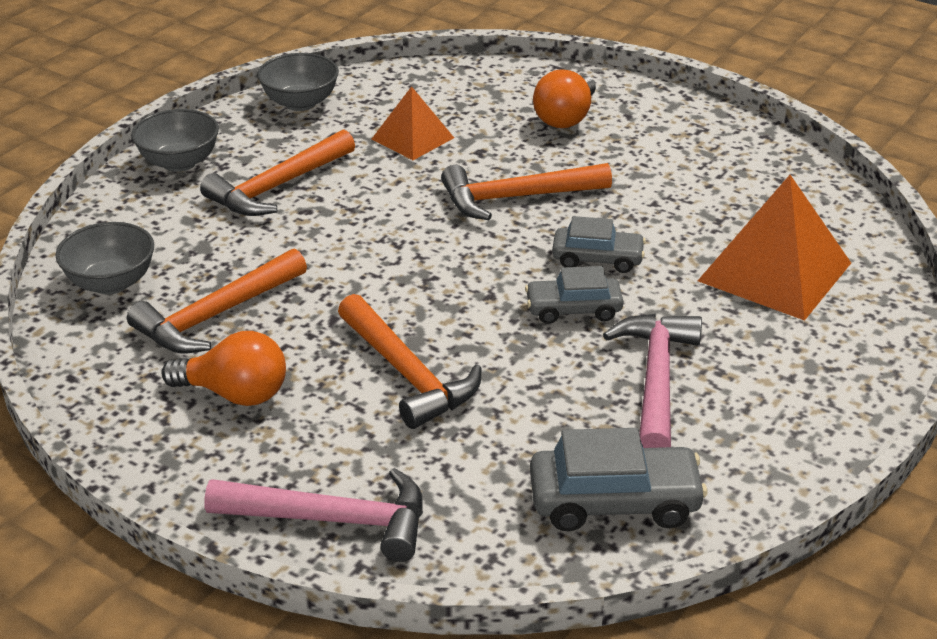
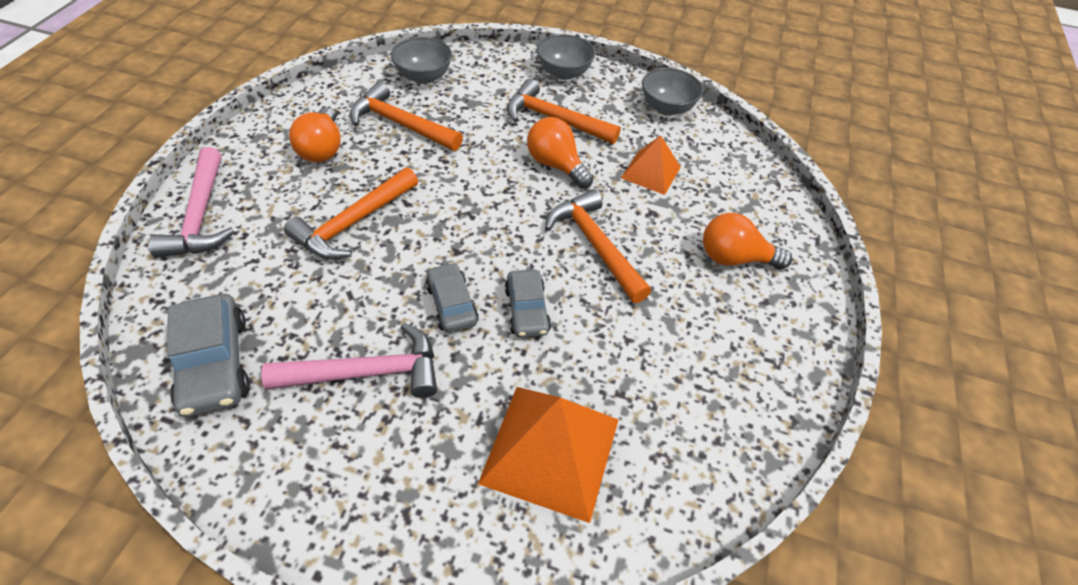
camera: 70 degrees right, 15 degrees up
none -> orange light bulb [527,117,594,188]

